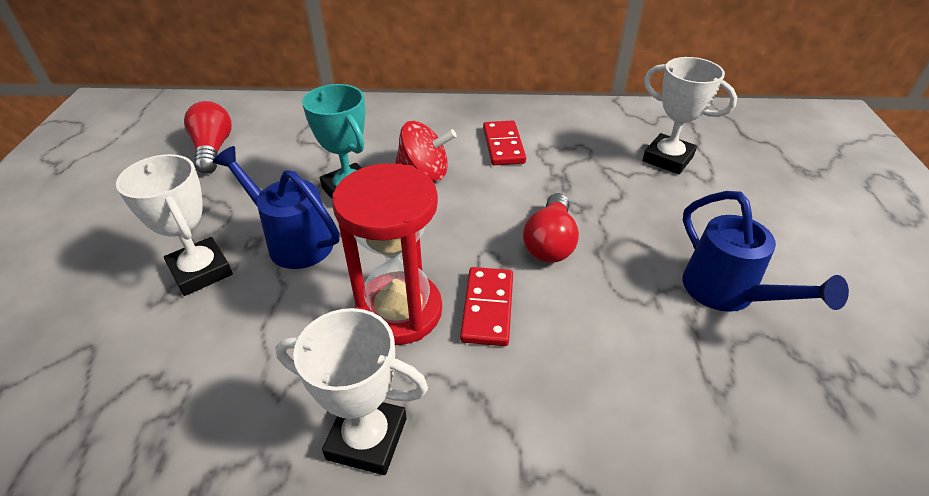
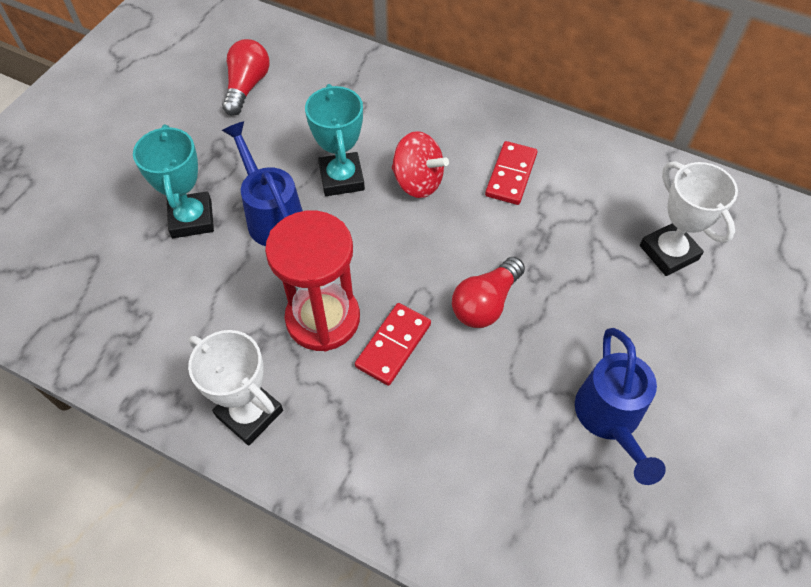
camera: 25 degrees right, 15 degrees up
white trophy [116,154,233,296] -> turquoise trophy [133,124,214,238]

